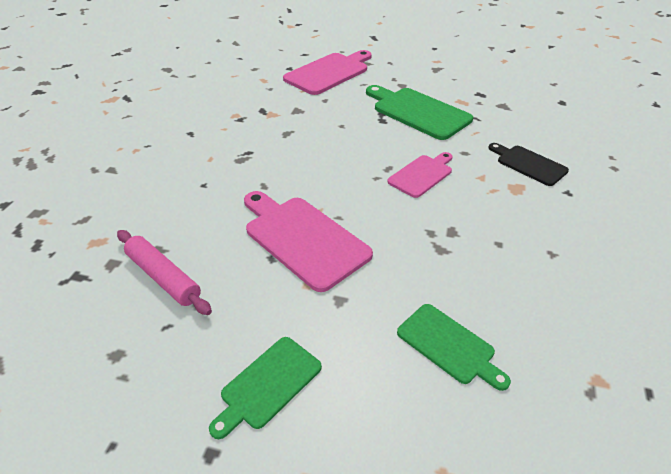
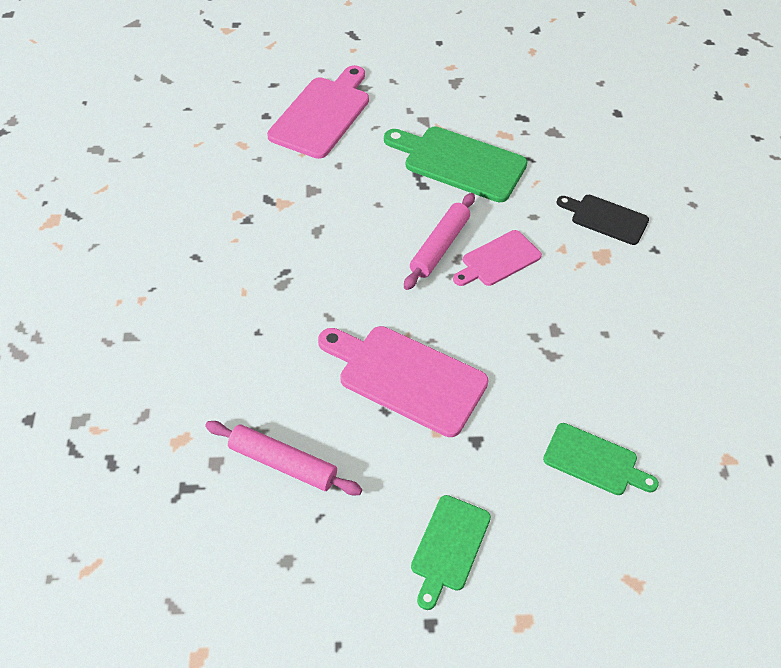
camera: 20 degrees left, 10 degrees up
pink cutting board [387,152,452,198] -> pink cutting board turned 150 degrees counterclockwise [453,230,542,286]
none -> pink rolling pin [404,193,475,290]

